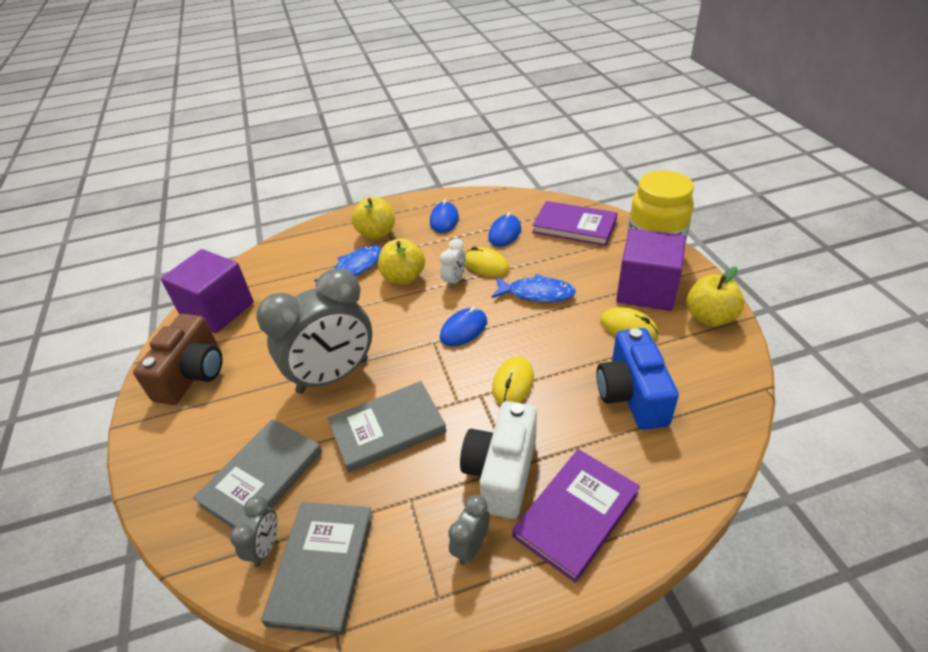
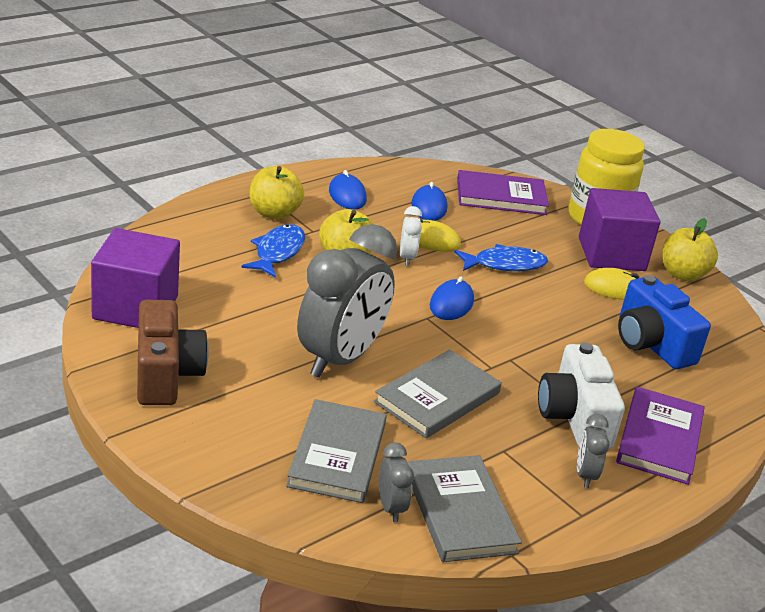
camera: 30 degrees left, 10 degrees down
yellow mouse [492,356,534,405] -> none

